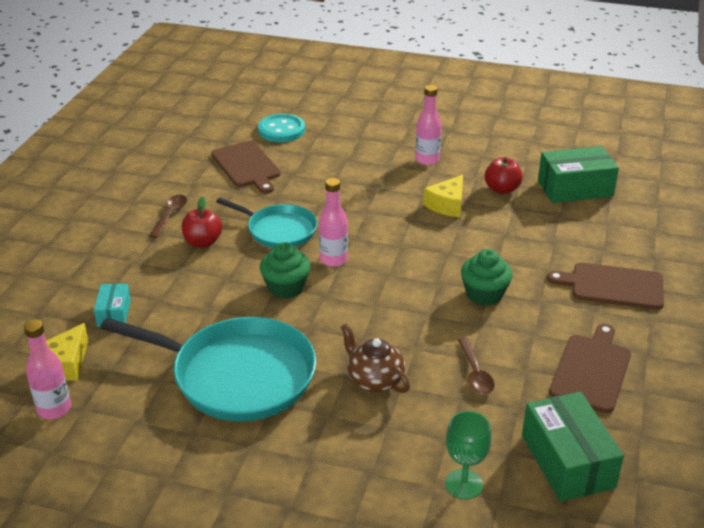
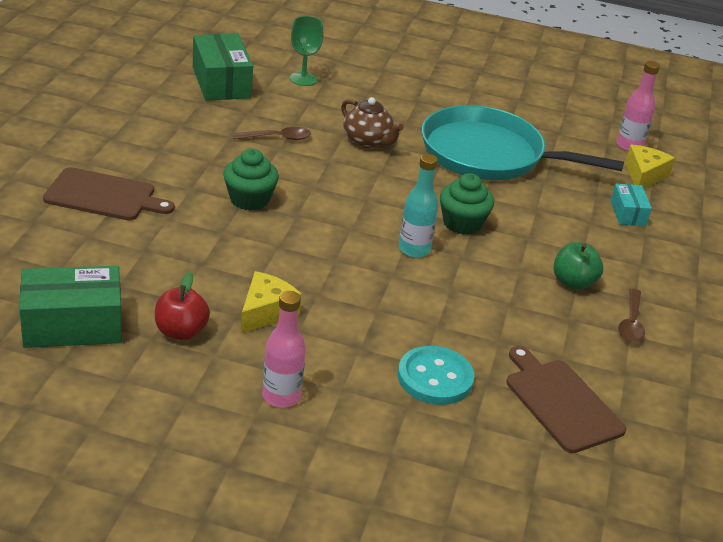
camera: 175 degrees right, 0 degrees up
red apple [182,197,222,248] -> green apple [554,242,603,290]
turquoise pan [216,198,317,248] -> none
turquoise button [258,114,305,142] -> turquoise button moved to [398,346,475,405]
pink bottle [319,178,348,267] -> turquoise bottle [399,154,438,258]
brown spoon [458,337,495,394] -> brown spoon turned 90 degrees clockwise [232,127,311,140]
brown cutting board [549,324,631,413] -> none

